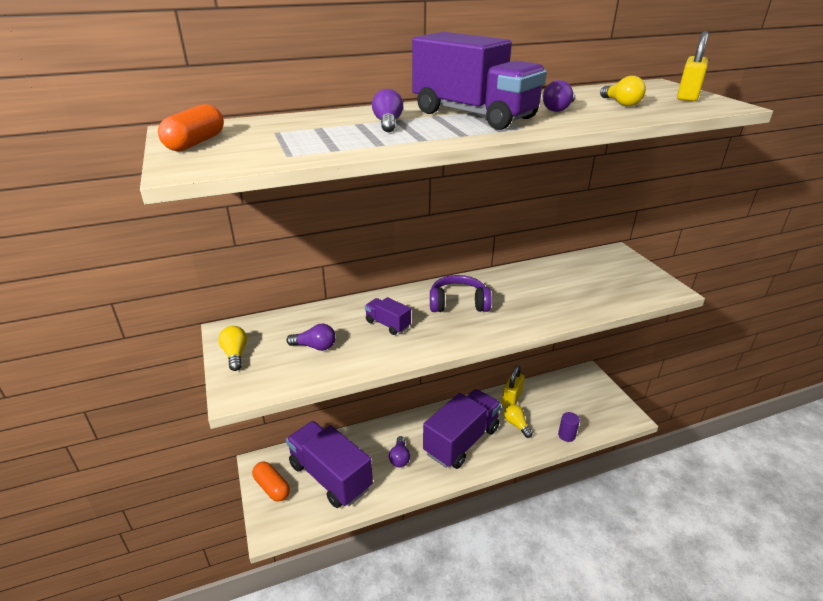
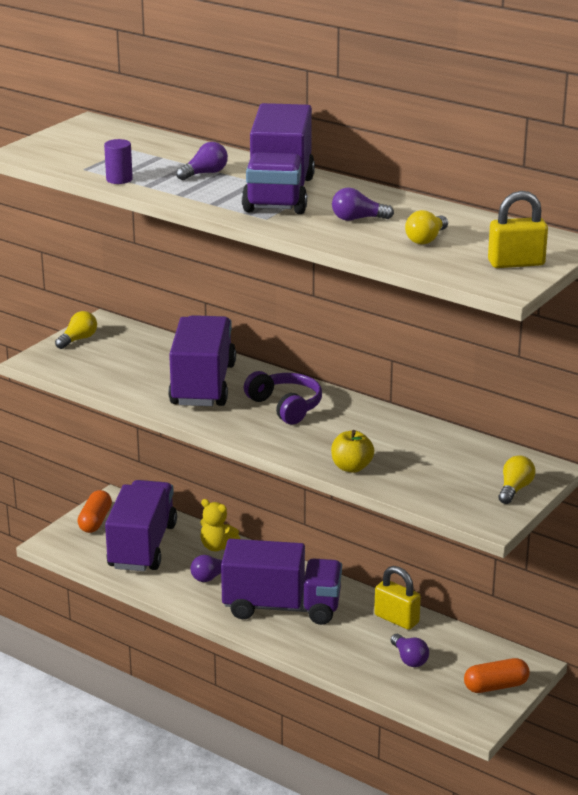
camera: 55 degrees right, 5 degrees down
orange capsule [158,104,224,151] -> orange capsule moved to [464,658,530,693]
purple light bulb [286,324,336,351] -> purple light bulb moved to [391,634,429,667]
purple truck [365,297,411,335] -> purple truck [169,315,236,406], size x2.27
yellow padlock [502,365,525,407] -> yellow padlock turned 45 degrees clockwise [374,566,421,630]
yellow light bulb [504,404,533,438] -> yellow light bulb moved to [498,455,535,504]
purple cylinder [558,412,580,442] -> purple cylinder moved to [104,139,133,184]
none -> yellow teddy bear [200,499,240,551]
none -> yellow apple [331,430,374,473]

